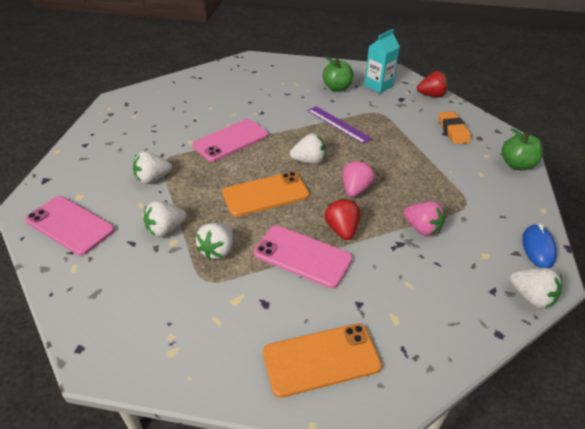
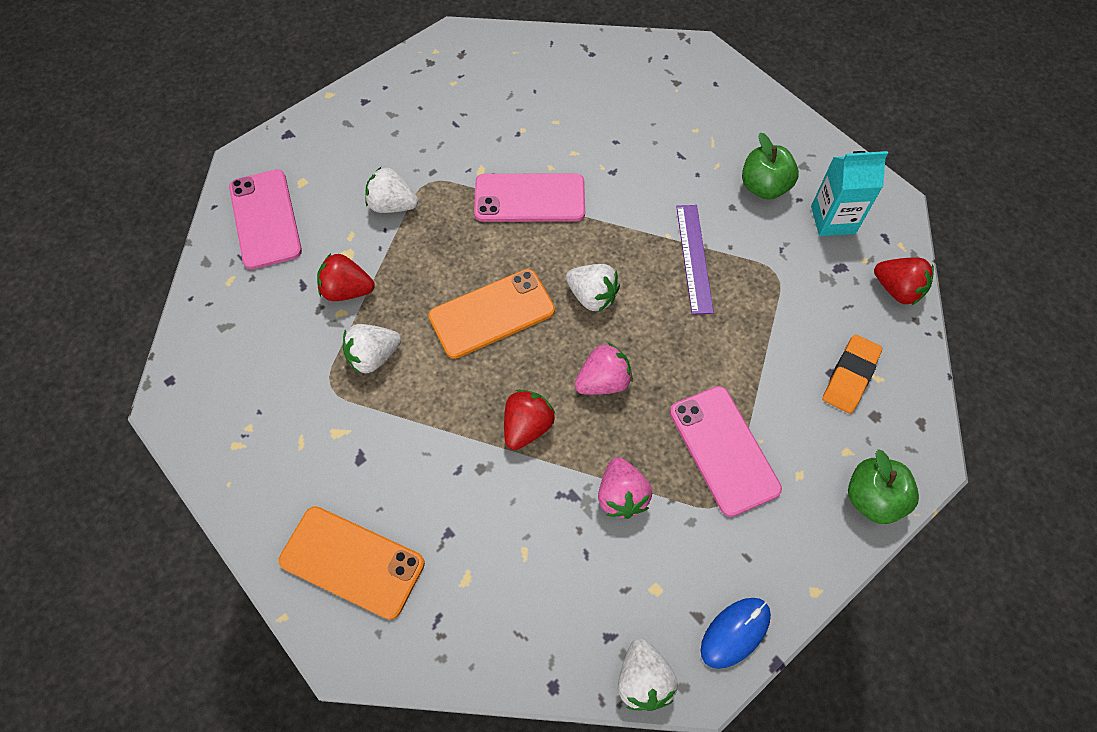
camera: 40 degrees right, 20 degrees up
white strawberry [144,201,187,237] -> red strawberry [317,253,375,301]
orange phone [222,172,309,217] -> orange phone turned 45 degrees counterclockwise [428,269,555,359]
pink phone [254,226,353,288] -> pink phone moved to [670,386,782,517]

